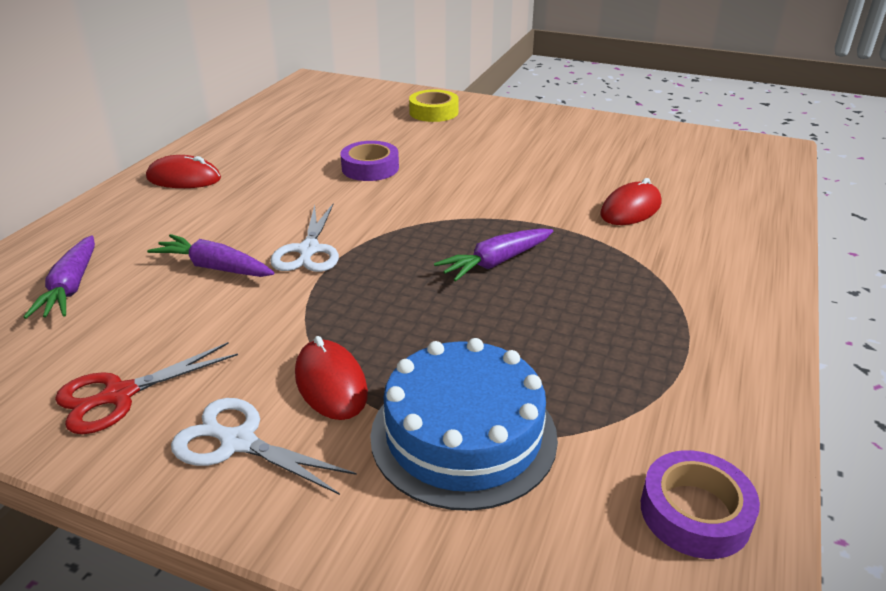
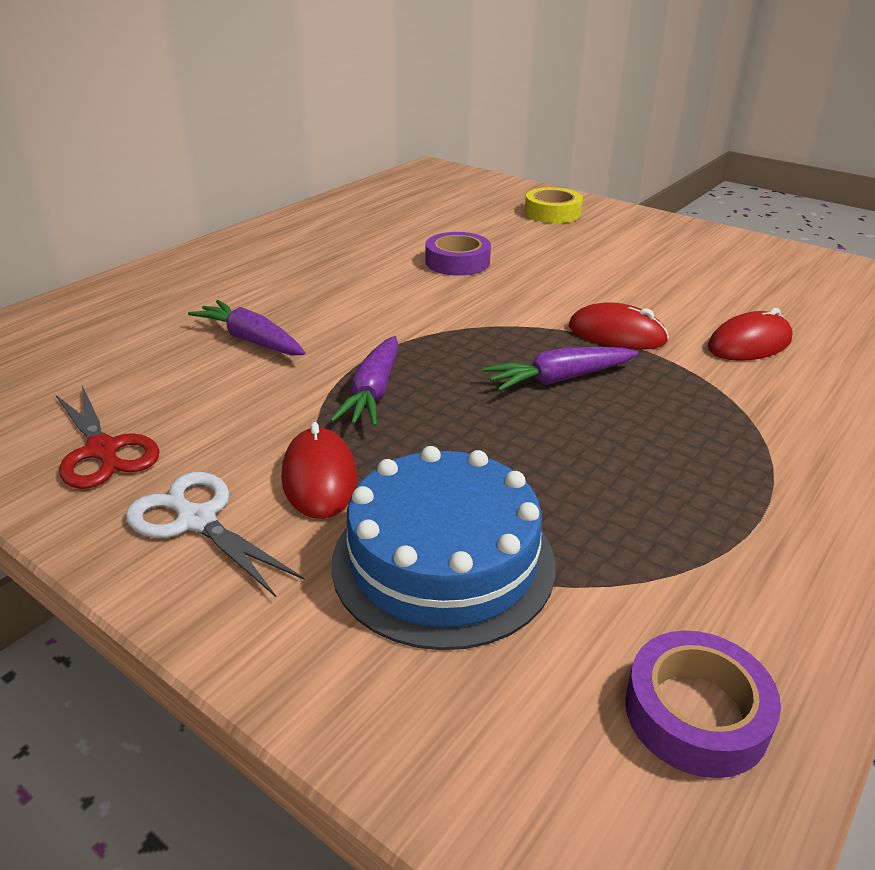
camera: 15 degrees right, 0 degrees up
purple carrot [23,235,95,319] -> purple carrot moved to [330,336,399,427]
red scissors [55,342,238,434] -> red scissors turned 105 degrees counterclockwise [56,385,160,489]
red mouse [146,155,221,188] -> red mouse moved to [569,302,669,349]
white scissors [270,204,339,272] -> none

